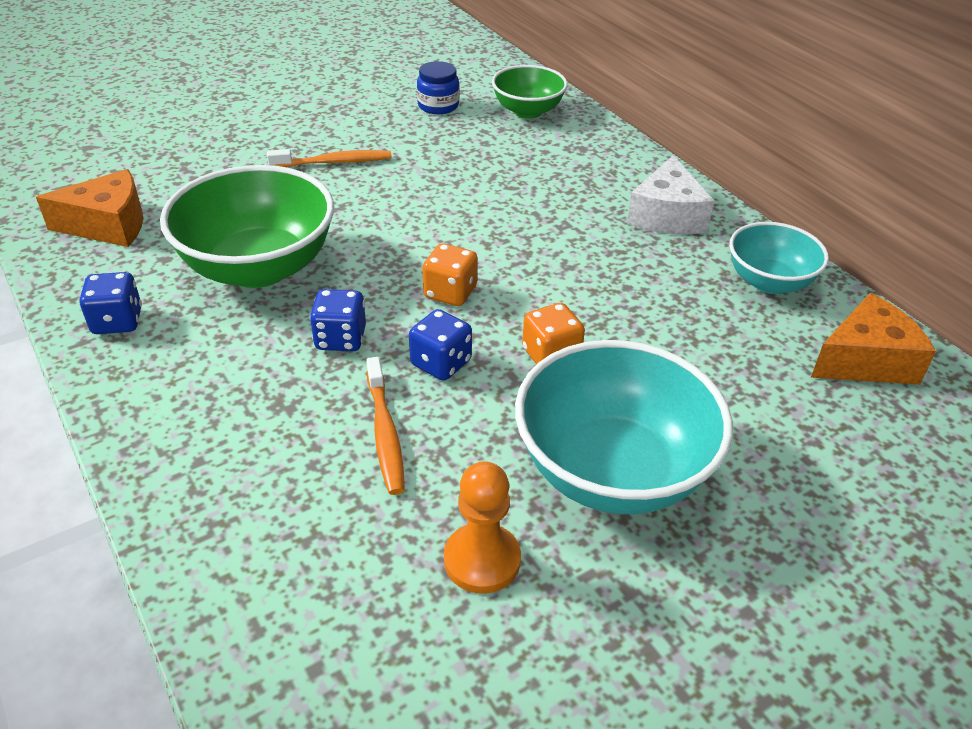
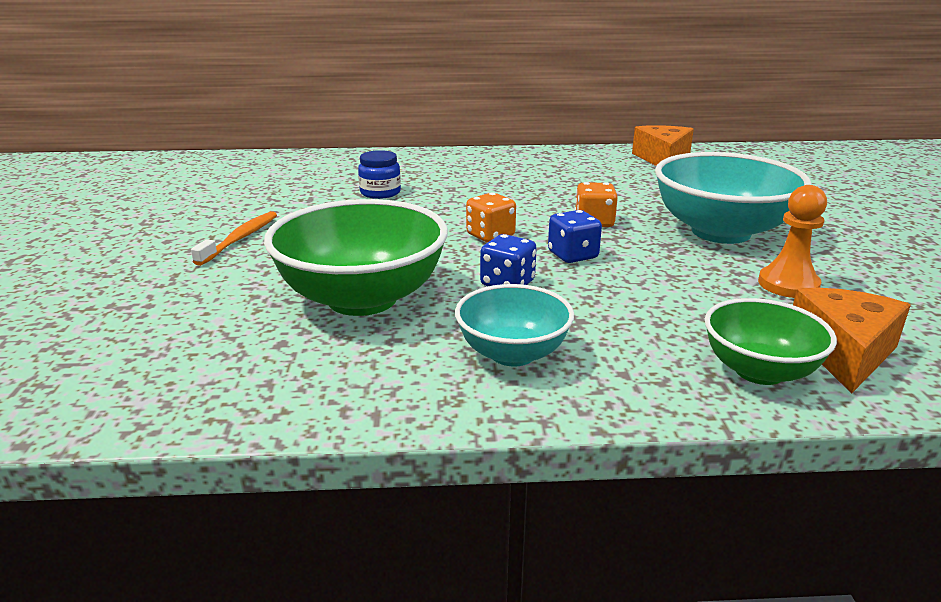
camera: 60 degrees left, 15 degrees down
orange cheese [36,169,143,247] -> orange cheese moved to [793,288,911,394]
blue dice [79,272,142,334] -> none
orange toothbrush [366,357,405,495] -> none
blue jar [417,61,459,114] -> blue jar moved to [358,150,401,199]
green bowl [492,65,568,119] -> green bowl moved to [705,298,837,385]
white cheese [627,155,714,234] -> none
turquoise bowl [729,222,829,294] -> turquoise bowl moved to [455,284,574,366]

